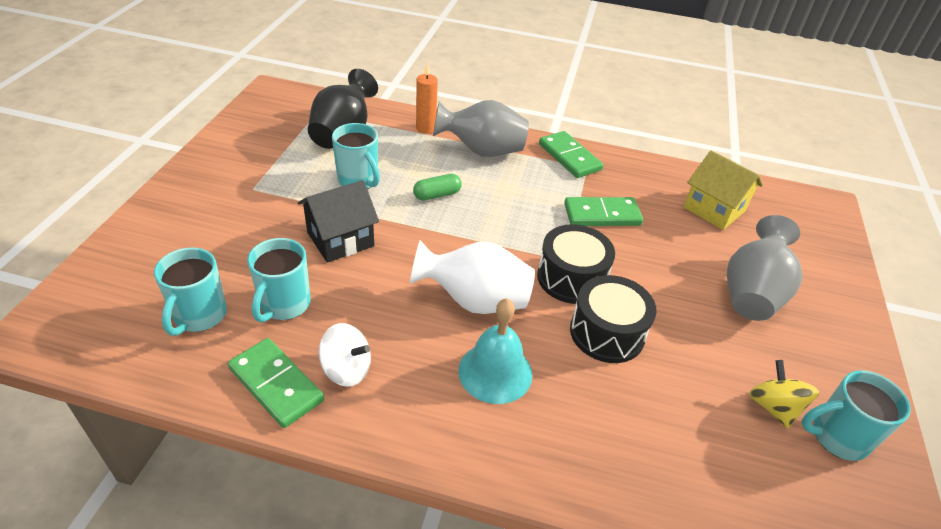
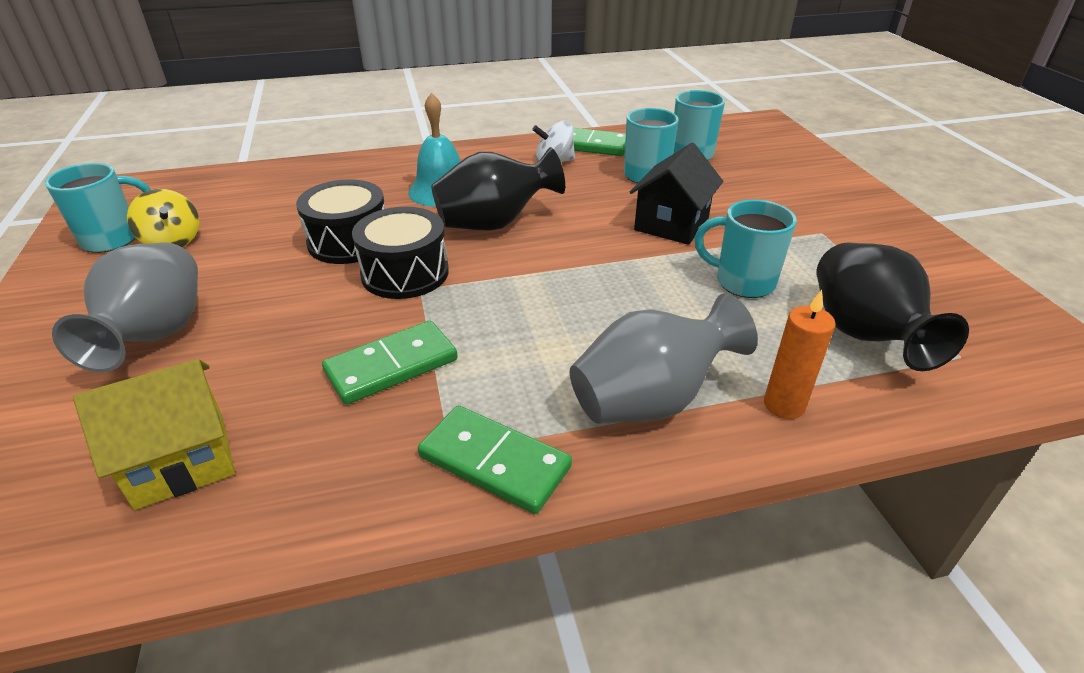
camera: 155 degrees right, 5 degrees down
white vase [410,240,535,314] -> black vase [431,147,565,231]
green capsule [413,174,462,201] -> none
yellow house [684,150,763,230] -> yellow house turned 45 degrees counterclockwise [73,359,235,510]

